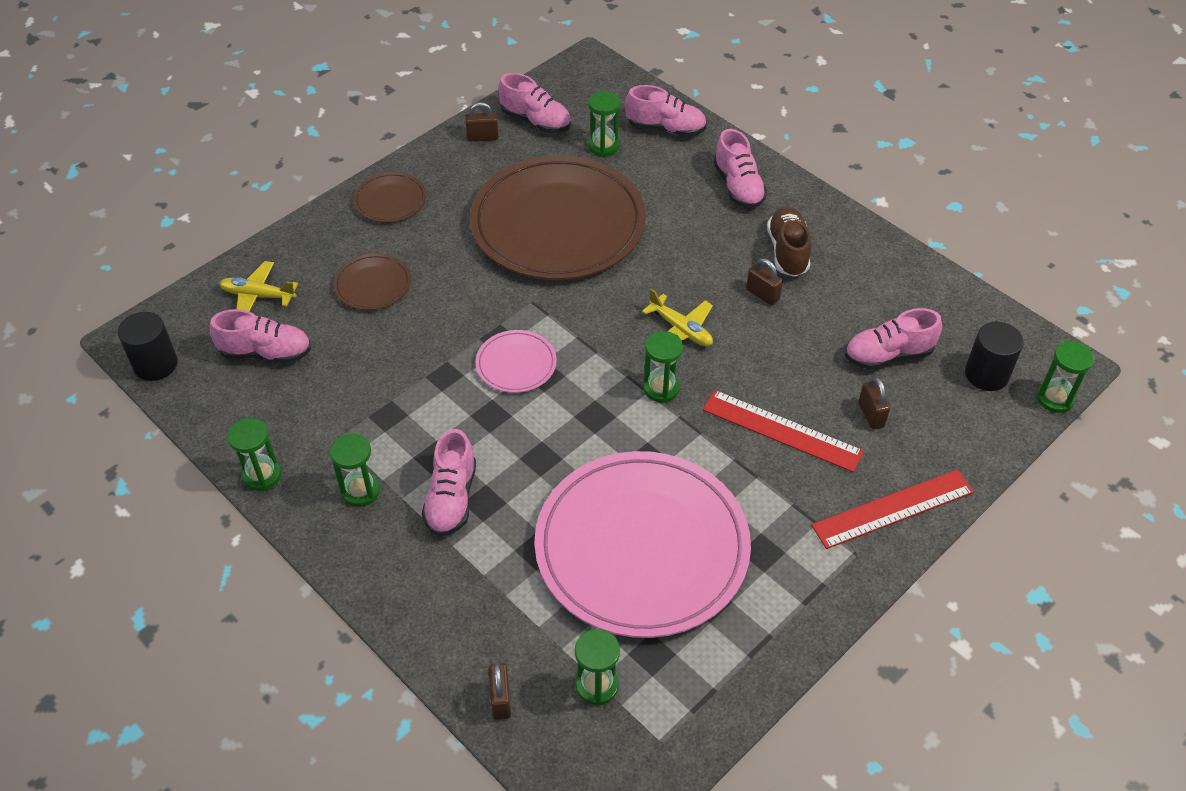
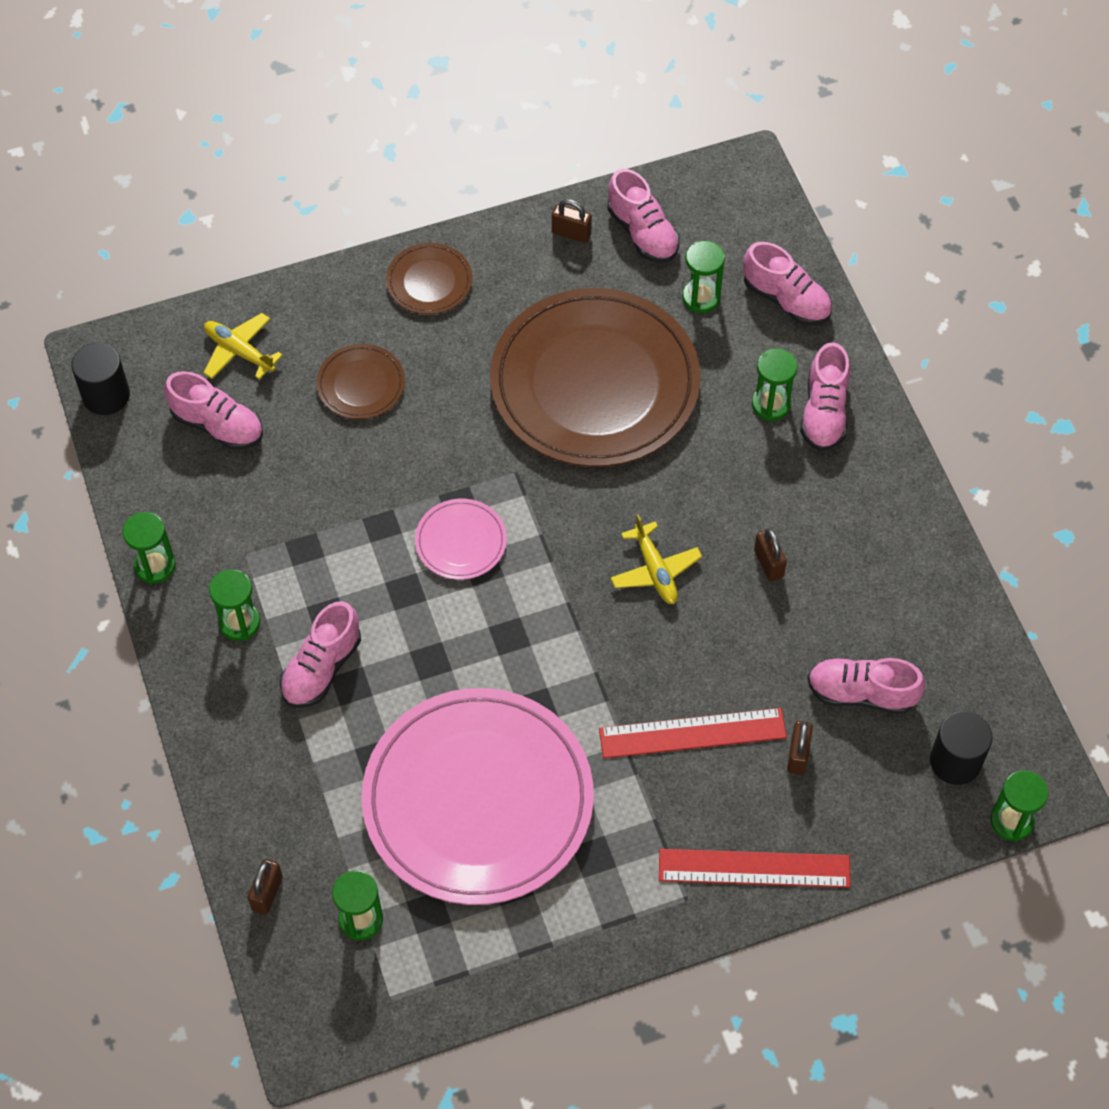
camera: 25 degrees right, 10 degrees up
green hourglass [643,331,683,403] -> green hourglass moved to [752,348,798,421]
red ruler [703,390,864,472] -> red ruler turned 60 degrees counterclockwise [599,708,787,758]
brown shoe [767,207,811,277] -> none

